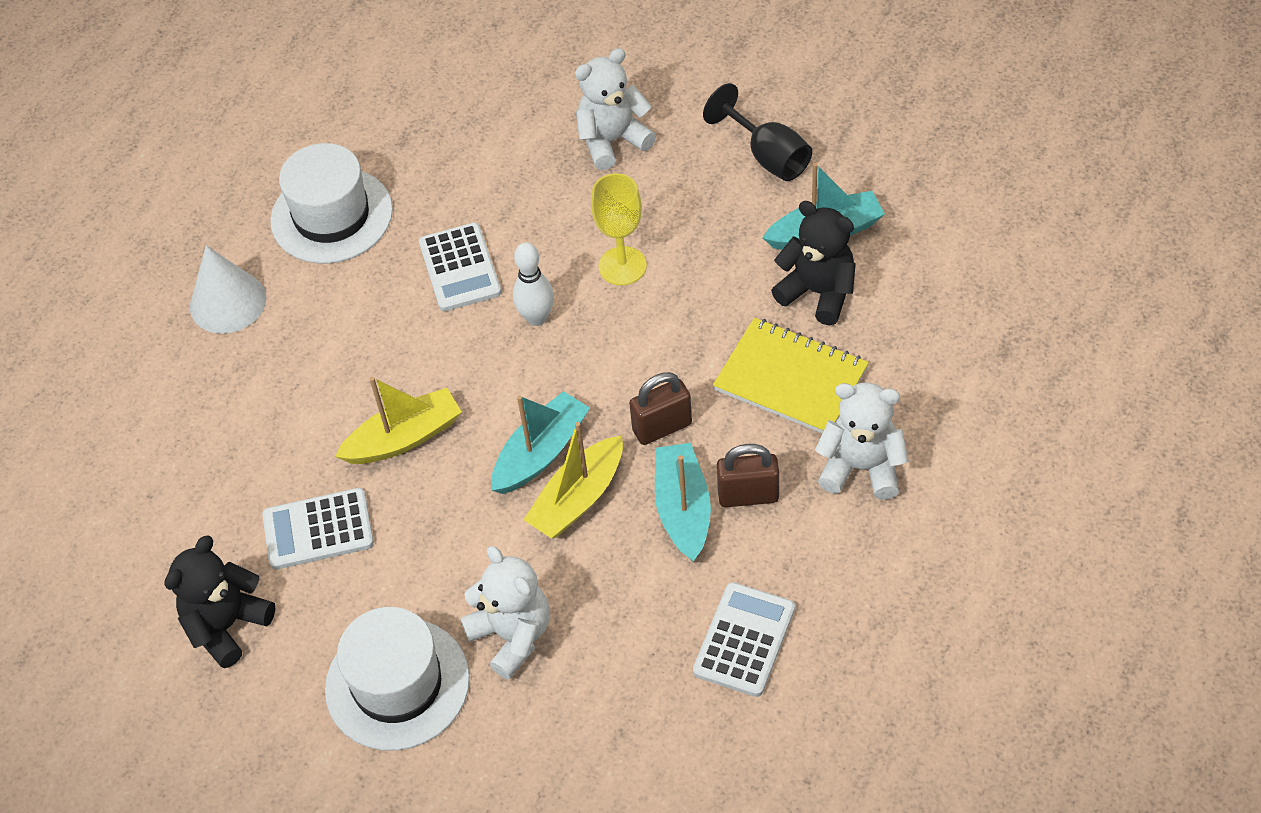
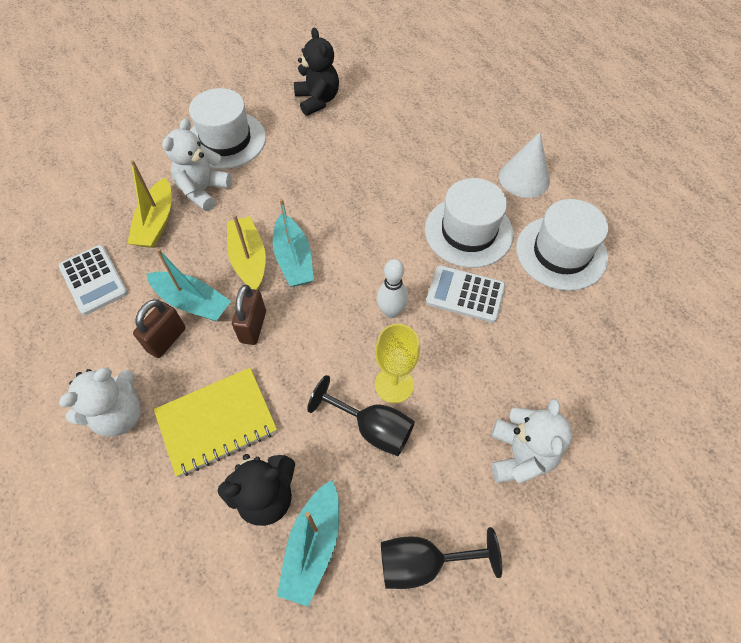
camera: 120 degrees right, 5 degrees up
white calculator [262,488,374,570] -> none
yellow boat [335,377,462,464] -> yellow boat moved to [127,160,172,248]
white teddy bear [460,546,550,680] -> white teddy bear turned 120 degrees clockwise [162,118,232,211]
none -> black goblet [307,375,415,456]
none -> white hat [425,178,514,268]

